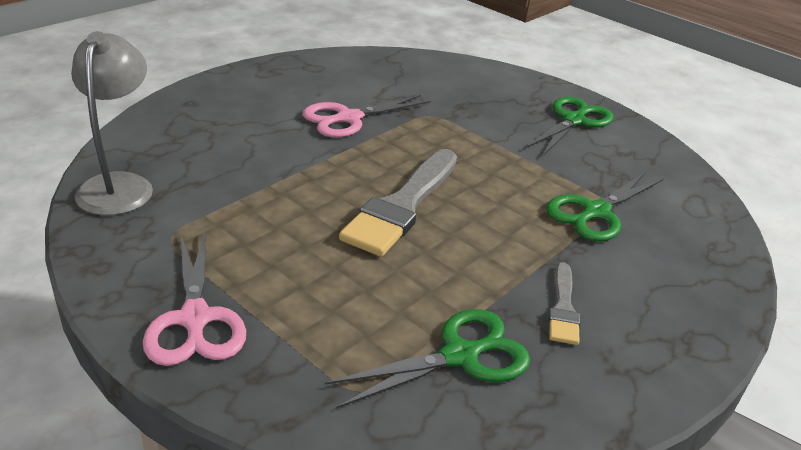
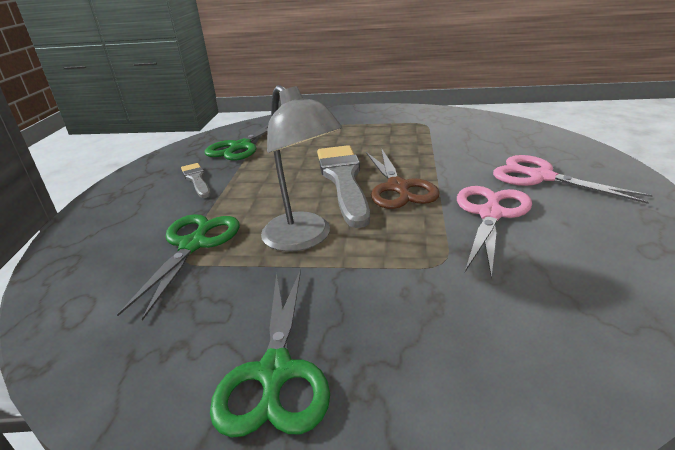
camera: 150 degrees right, 5 degrees down
grey lamp [71,31,153,216] -> grey lamp moved to [261,85,342,252]
pink scissors [143,230,246,366] -> pink scissors moved to [493,155,653,204]
none -> brown scissors [366,148,439,209]

